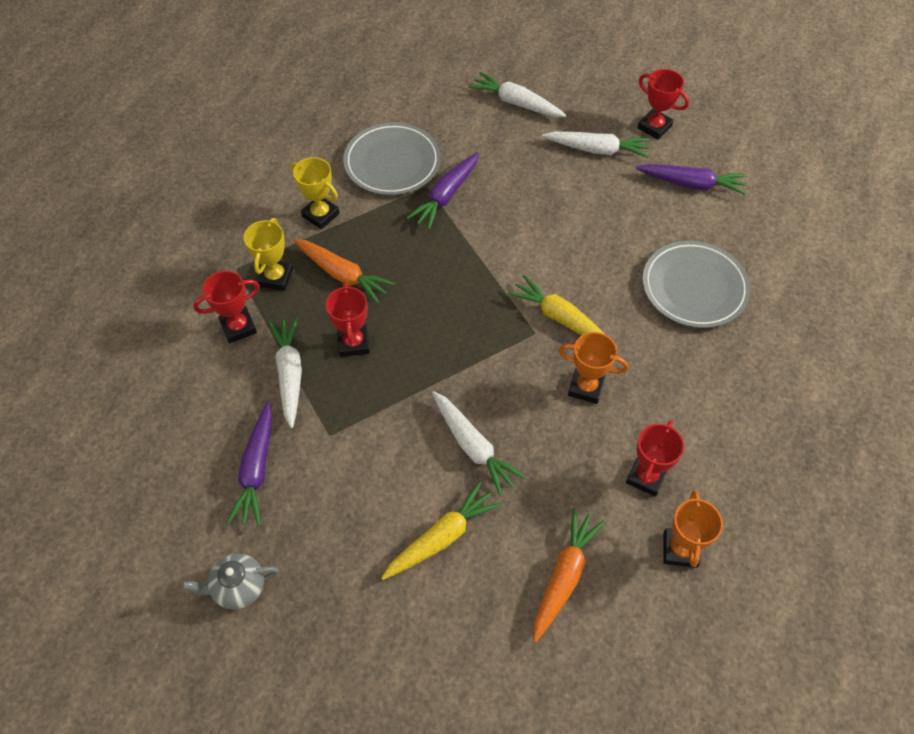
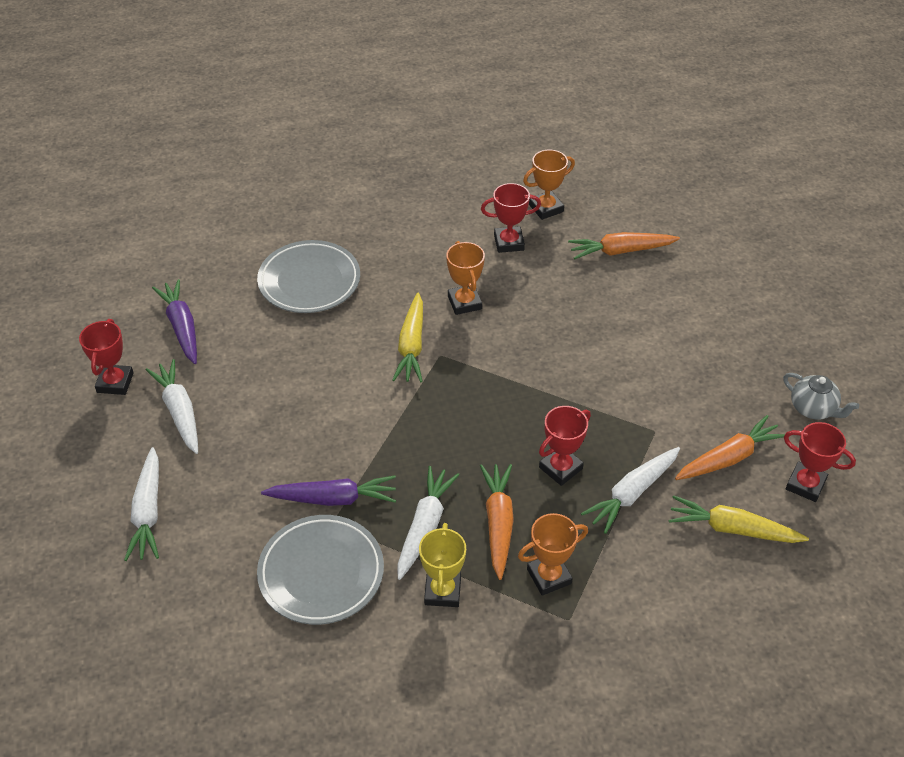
camera: 125 degrees left, 10 degrees down
red trophy [193,271,260,343] -> red trophy moved to [784,422,856,502]
purple carrot [227,402,272,526] -> orange carrot [675,415,785,480]
yellow trophy [244,218,293,291] -> orange trophy [518,513,588,596]
yellow carrot [381,481,502,580] -> yellow carrot moved to [669,495,809,543]
white carrot [432,391,526,496] -> white carrot moved to [397,466,459,580]

